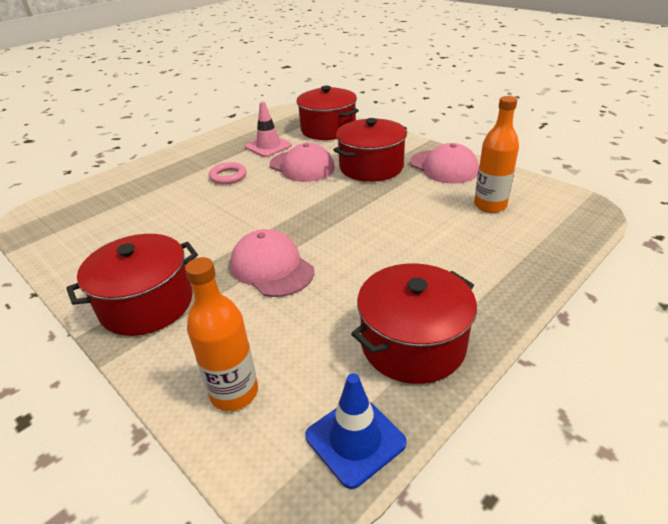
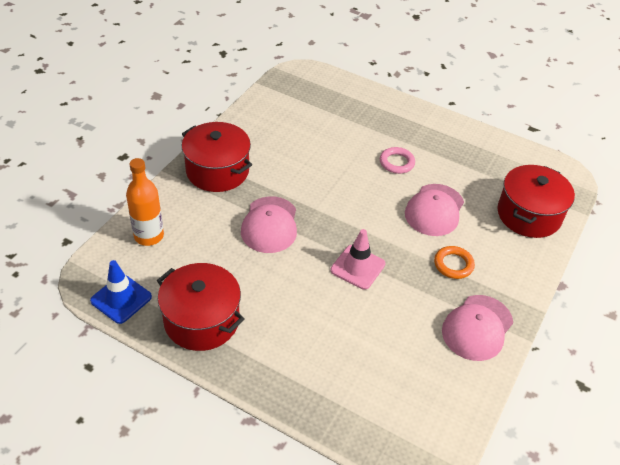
camera: 70 degrees right, 10 degrees up
pink cap [230,229,314,297] -> pink cap turned 150 degrees clockwise [241,196,297,253]
pink traffic cone [245,102,292,157] -> pink traffic cone moved to [330,229,385,290]
red pot [333,118,407,182] -> orange ring [434,246,475,279]
orange bottle [474,96,519,213] -> none

